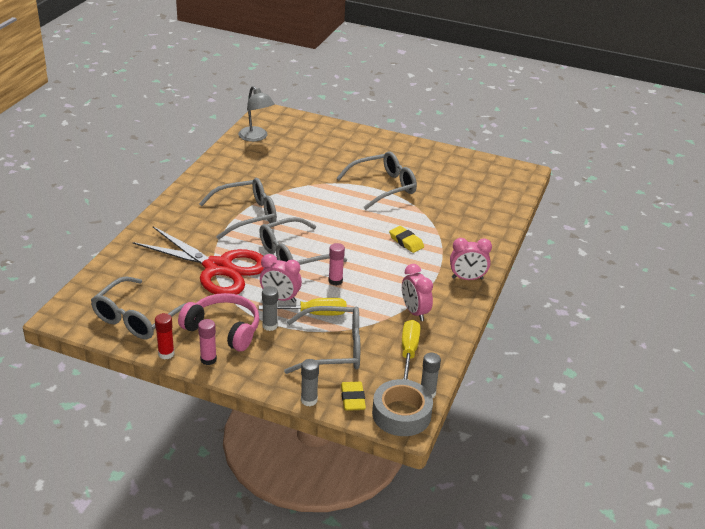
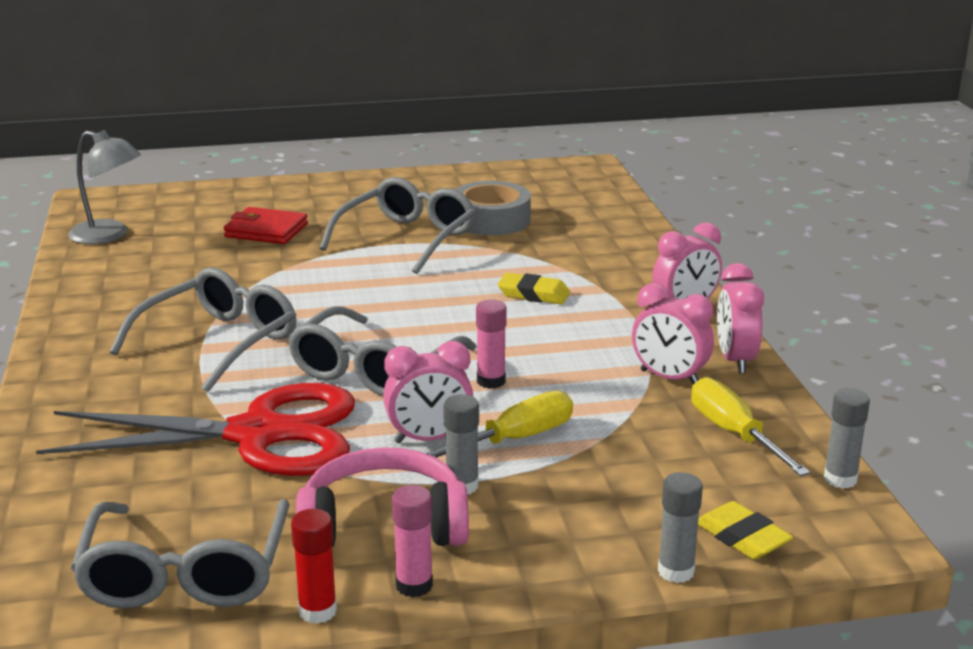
camera: 30 degrees left, 10 degrees down
grey glasses [284,306,360,374] -> none
grey tape [372,379,433,436] -> grey tape moved to [455,181,531,235]
none -> red wallet [224,207,308,244]
none -> pink clock [717,263,764,373]

